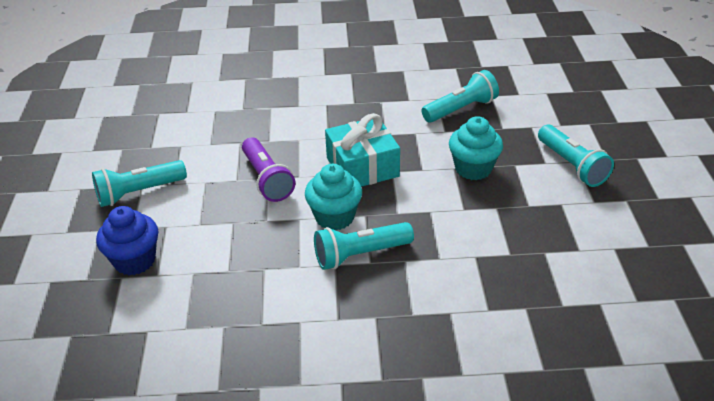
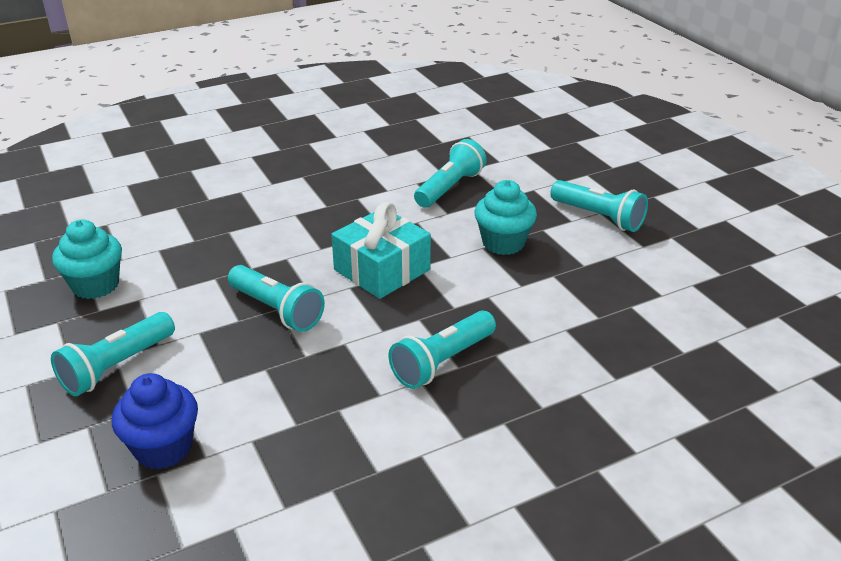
camera: 25 degrees left, 5 degrees down
purple flashlight [242,138,295,202] -> turquoise flashlight [228,265,325,332]
turquoise cupcake [305,164,362,230] -> turquoise cupcake moved to [52,220,122,299]

